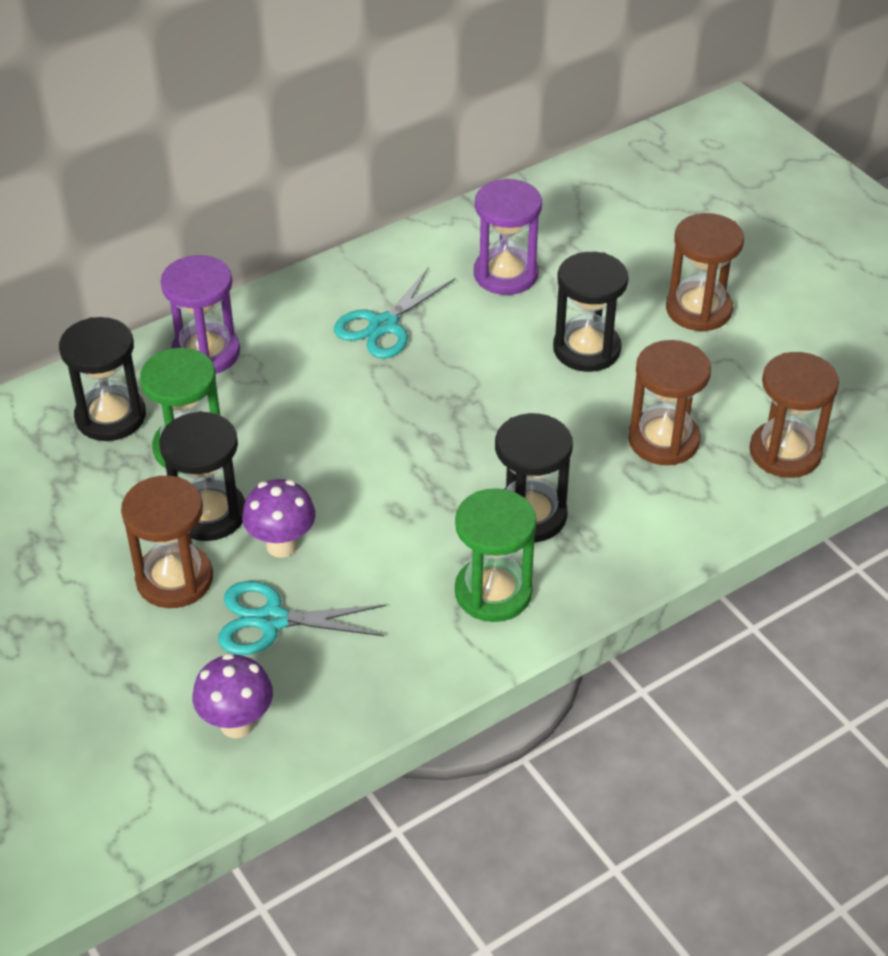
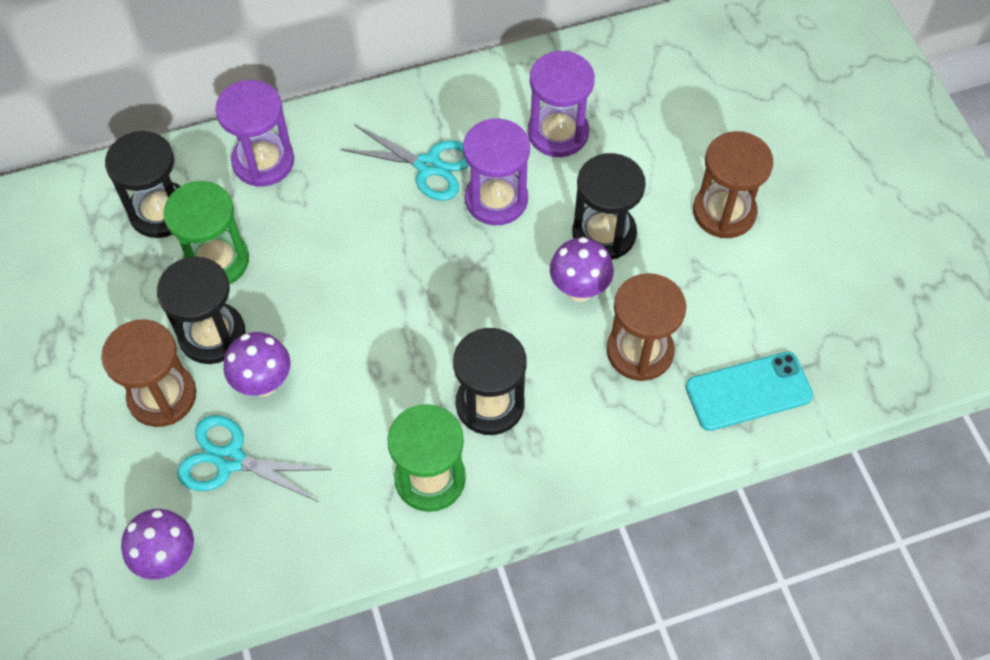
camera: 15 degrees right, 15 degrees up
turquoise scissors [334,268,455,359] -> turquoise scissors turned 120 degrees counterclockwise [341,125,469,201]
brown hourglass [750,352,839,478] -> turquoise phone [685,352,813,431]
none -> purple hourglass [463,118,530,225]
none -> purple mushroom [550,237,614,302]

